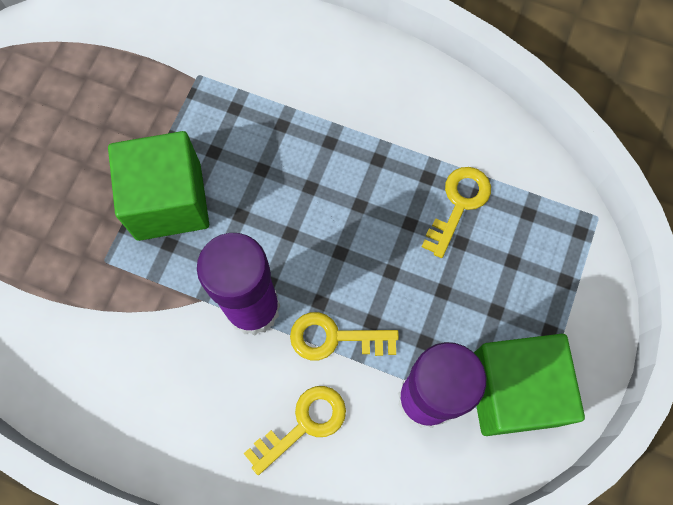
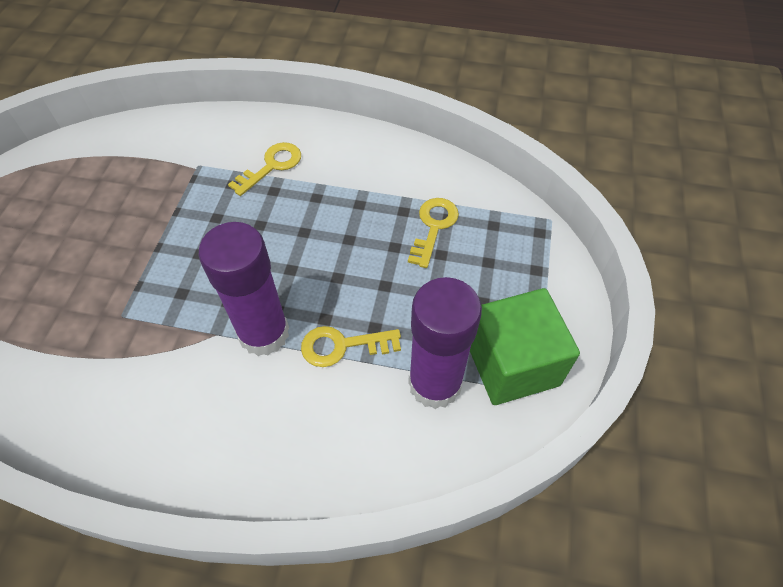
camera: 10 degrees left, 15 degrees down
green cube [108,131,209,241] -> none
yellow key [244,386,346,475] -> yellow key moved to [228,142,301,196]

